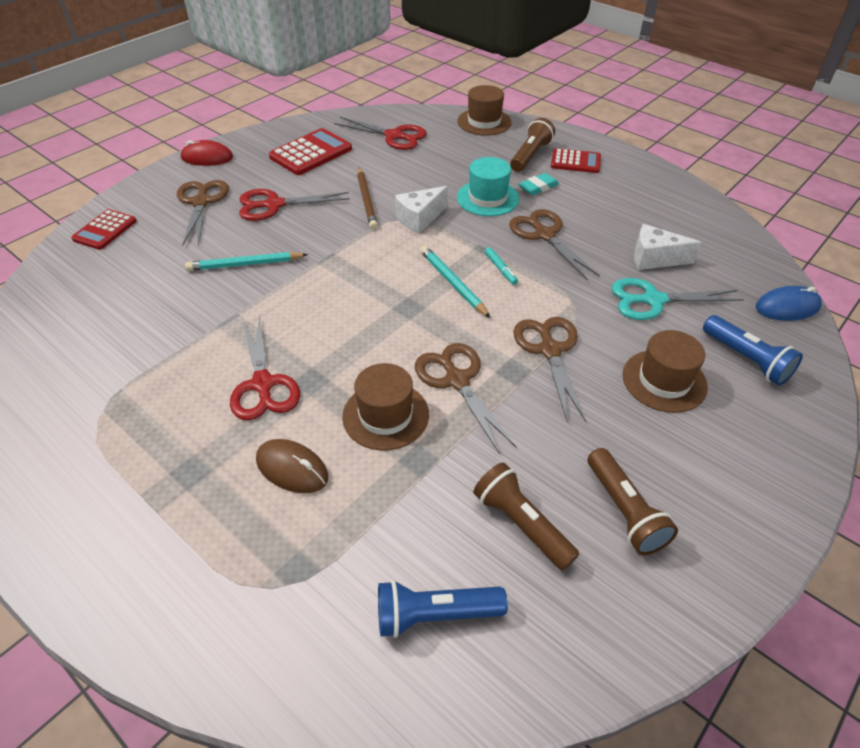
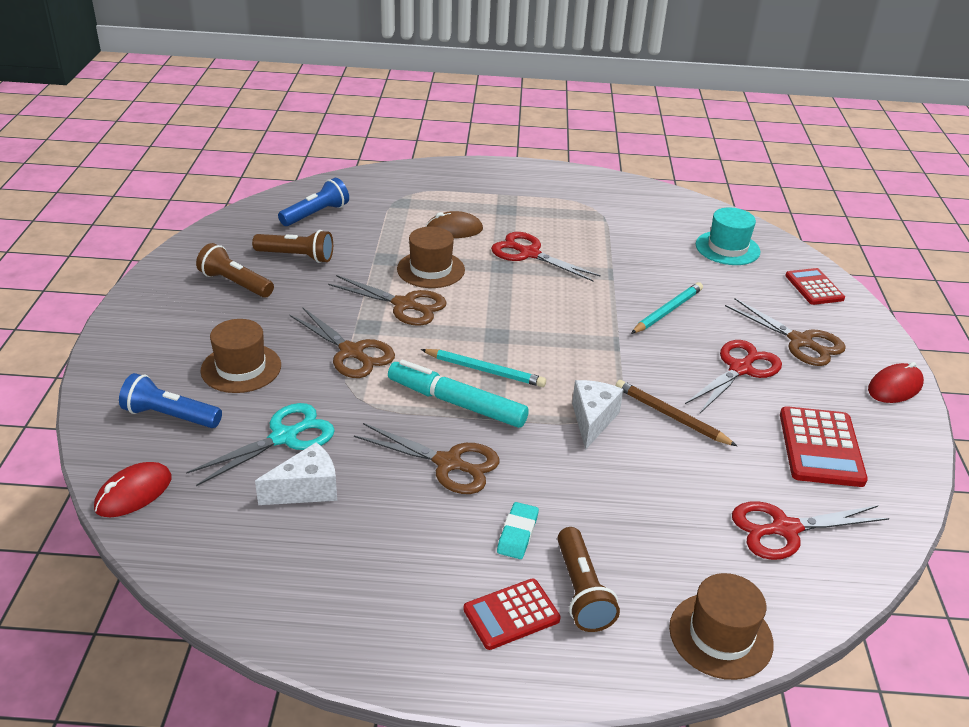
camera: 140 degrees right, 10 degrees down
turquoise hat [457,157,519,216] -> turquoise hat moved to [696,207,760,265]
turquoise marker [485,247,518,285] -> turquoise marker [388,360,529,428], size x2.33
blue mouse [756,286,822,321] -> red mouse [94,462,171,517]

